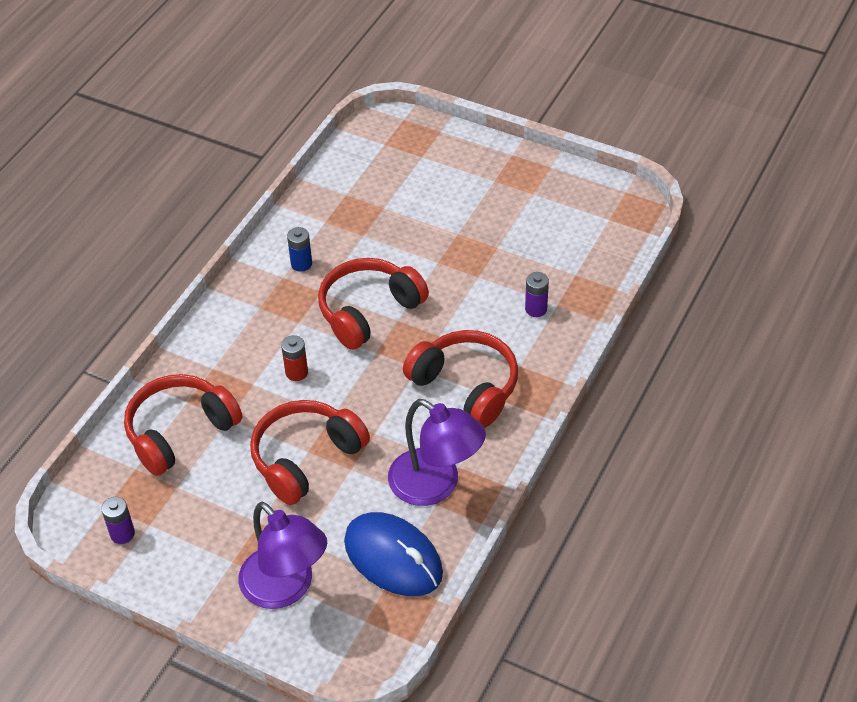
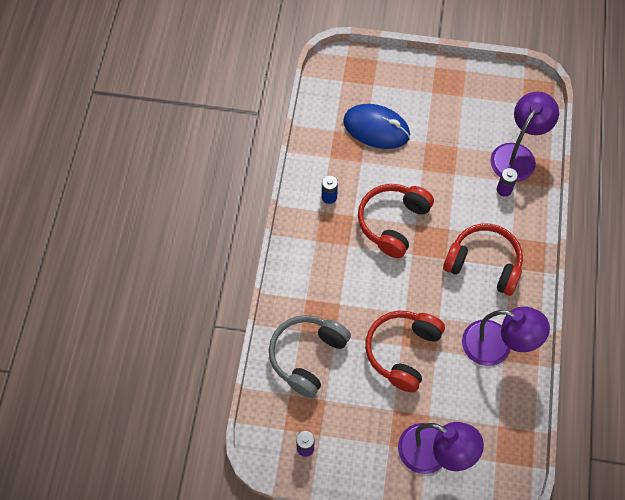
camera: 20 degrees left, 15 degrees up
red headphones [124,374,242,476] -> grey headphones [269,315,351,398]
red battery [281,335,308,381] -> none
blue mouse [344,512,443,596] -> blue mouse moved to [343,104,410,149]
none -> purple lamp [490,92,559,182]

